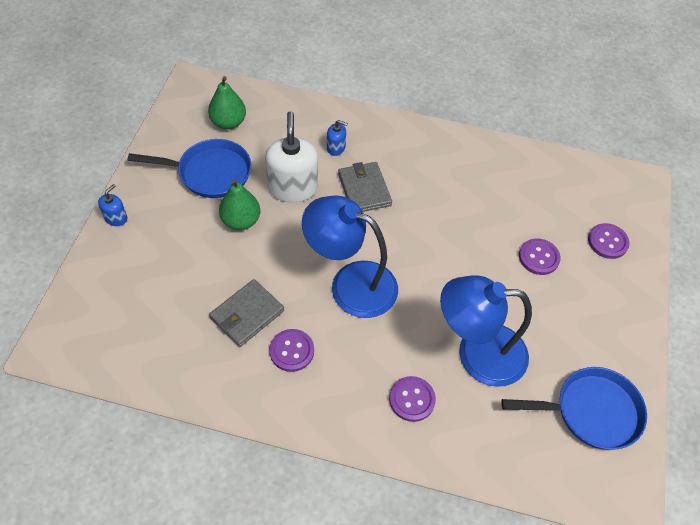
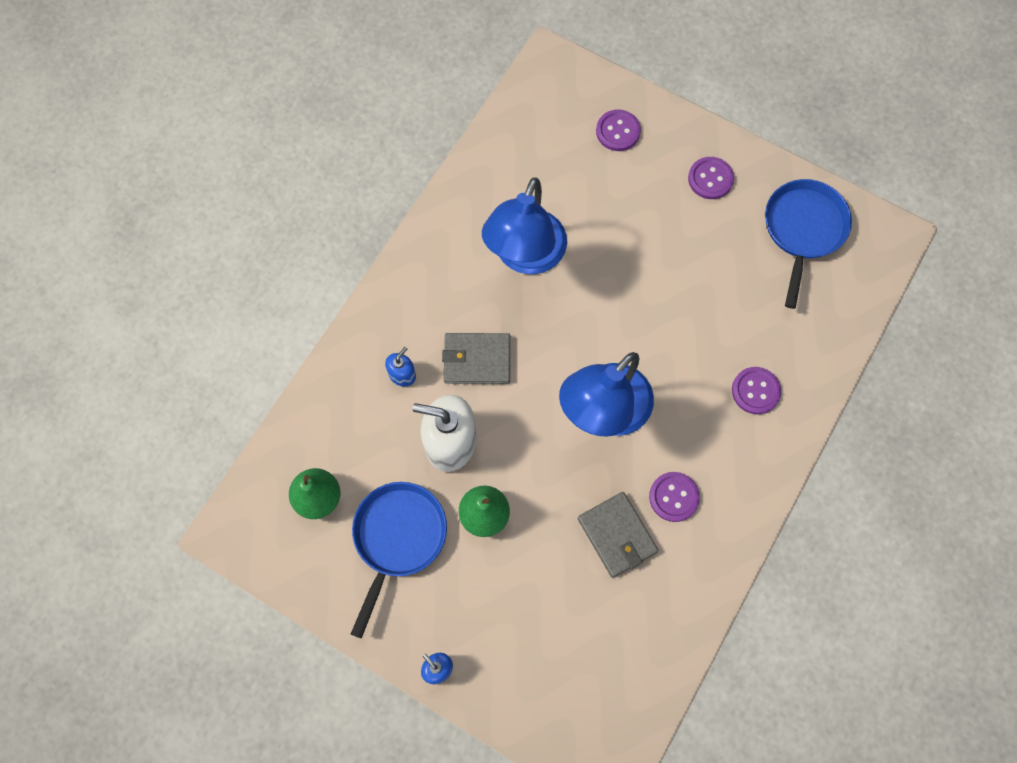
camera: 70 degrees left, 15 degrees up
blue lamp [440,275,532,387] -> blue lamp moved to [482,178,567,274]
purple button [519,238,561,275] -> purple button moved to [688,157,734,199]

